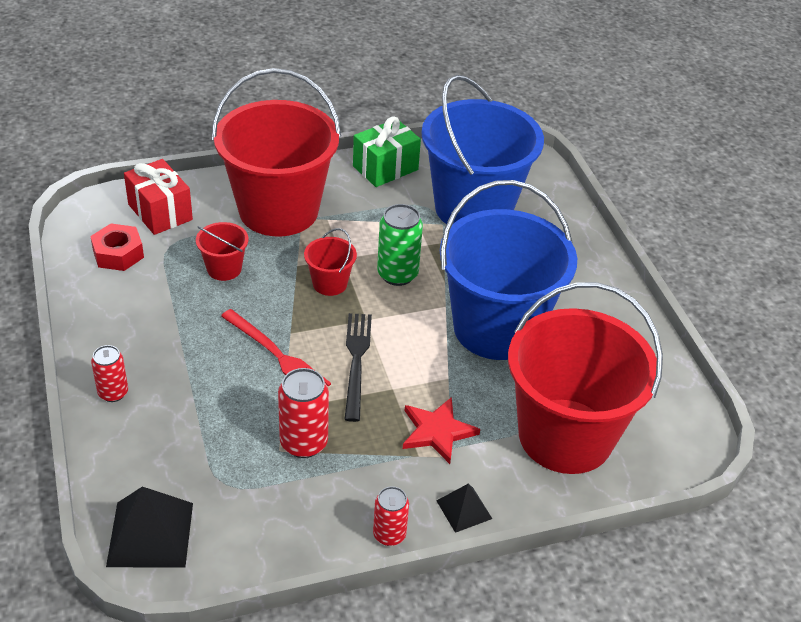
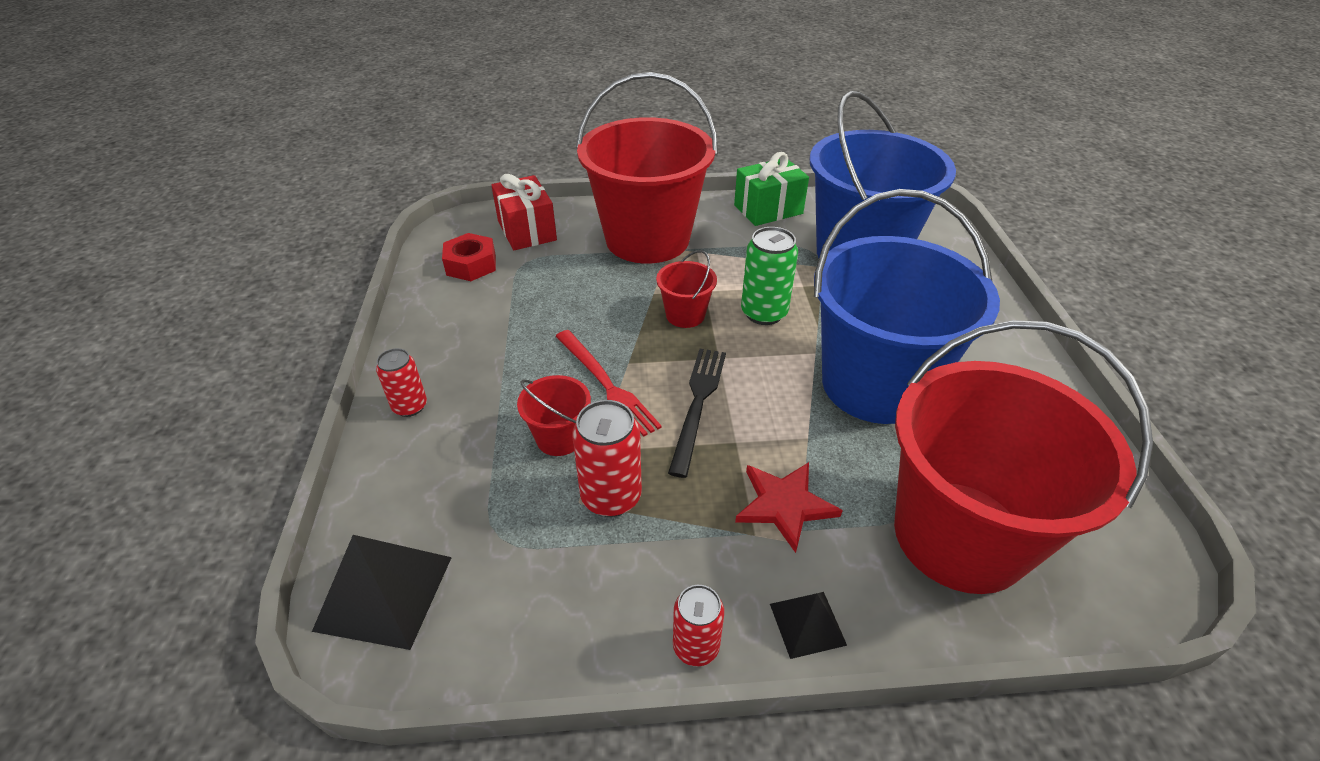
camera: 15 degrees right, 0 degrees up
red bucket [196,222,249,281] -> red bucket moved to [517,375,591,456]

